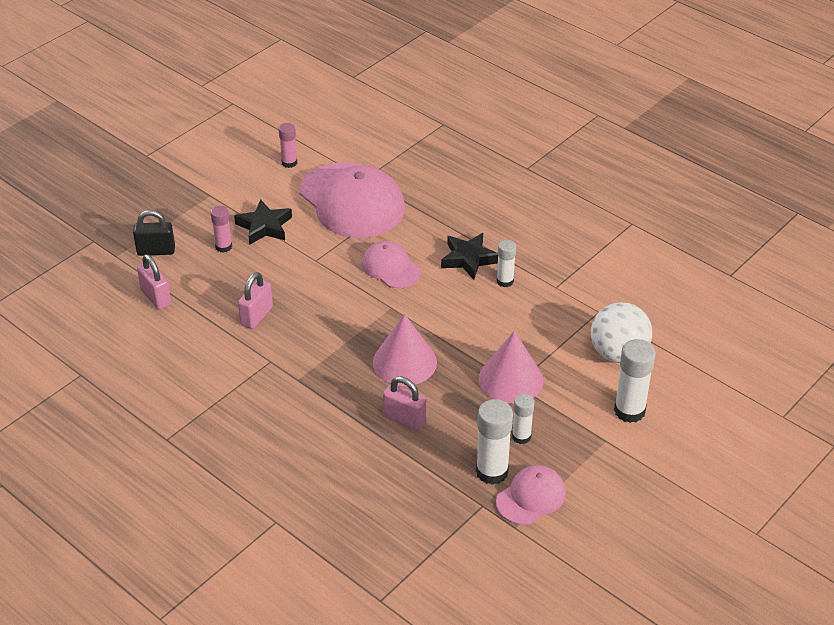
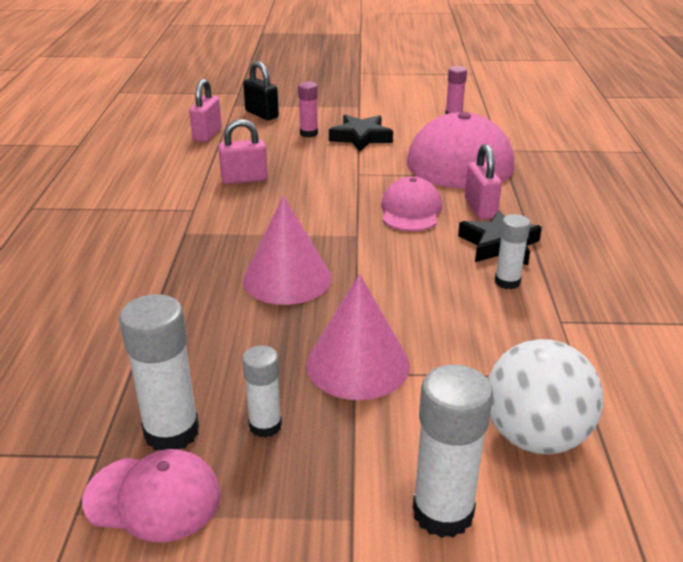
camera: 50 degrees right, 10 degrees down
pink padlock [383,376,426,430] -> pink padlock moved to [465,144,502,220]

